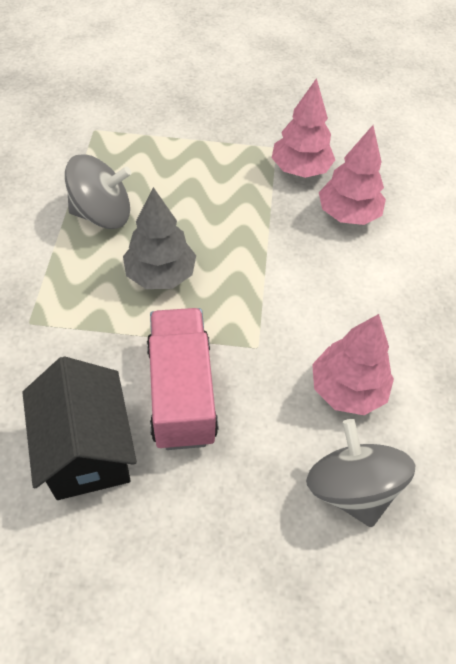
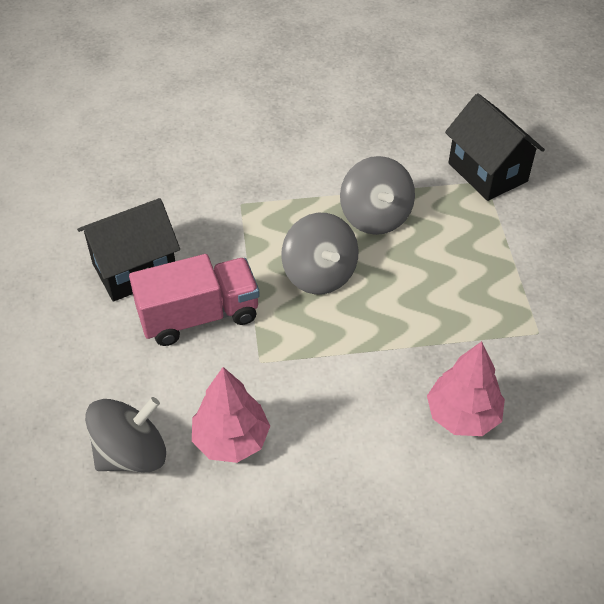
camera: 80 degrees right, 5 degrees down
grey tree [123,187,196,289] -> grey spinning top [281,213,359,294]
pink tree [272,78,335,178] -> none
none -> black house [445,93,545,201]

